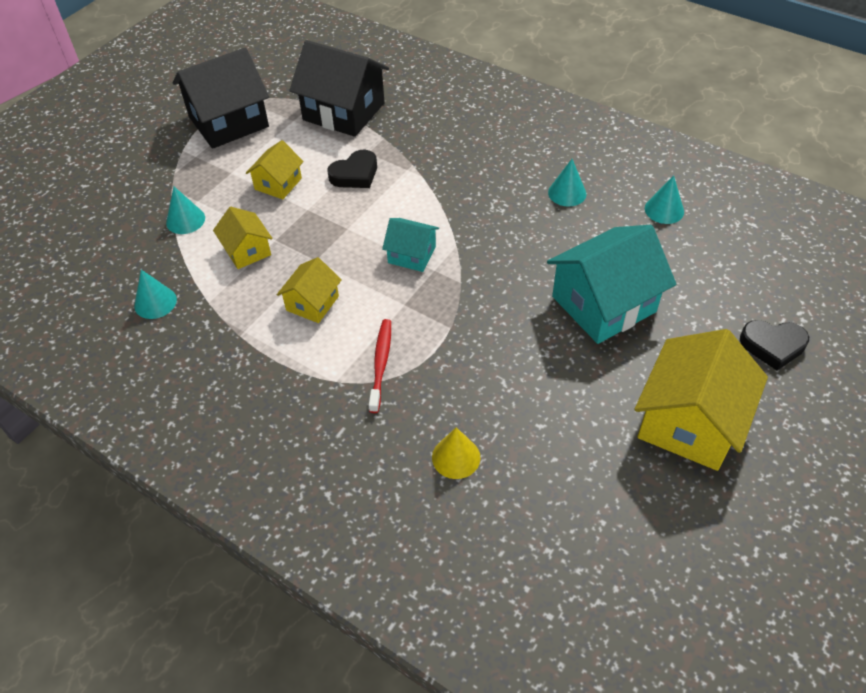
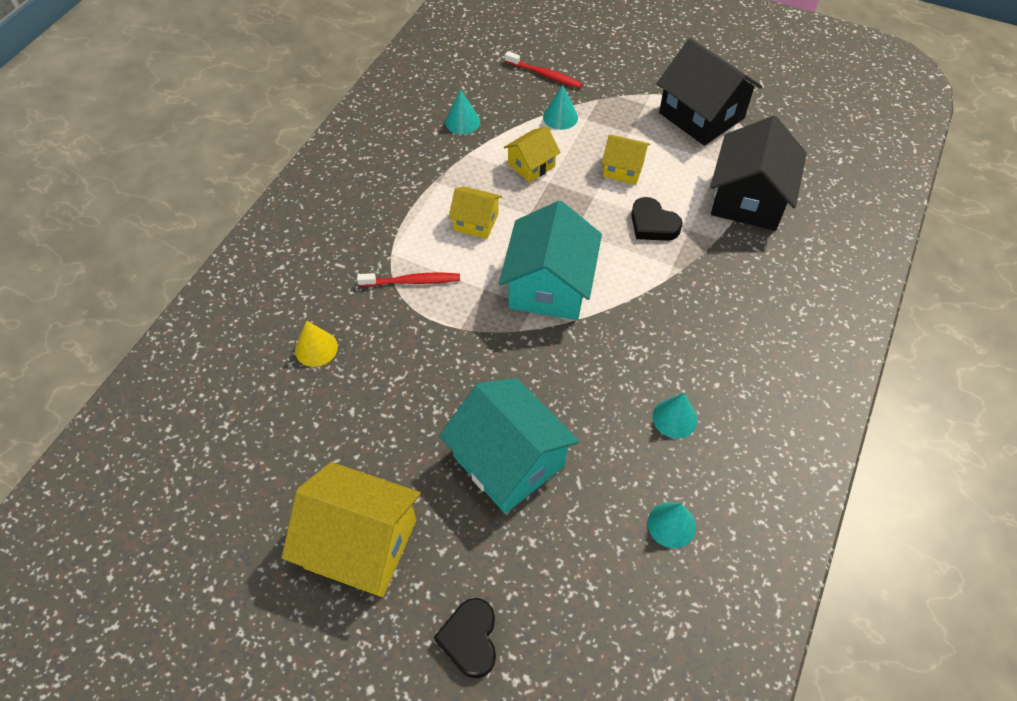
camera: 80 degrees right, 5 degrees up
turquoise house [382,218,439,272] -> turquoise house [499,201,602,320], size x1.89
none -> red toothbrush [505,51,583,89]

